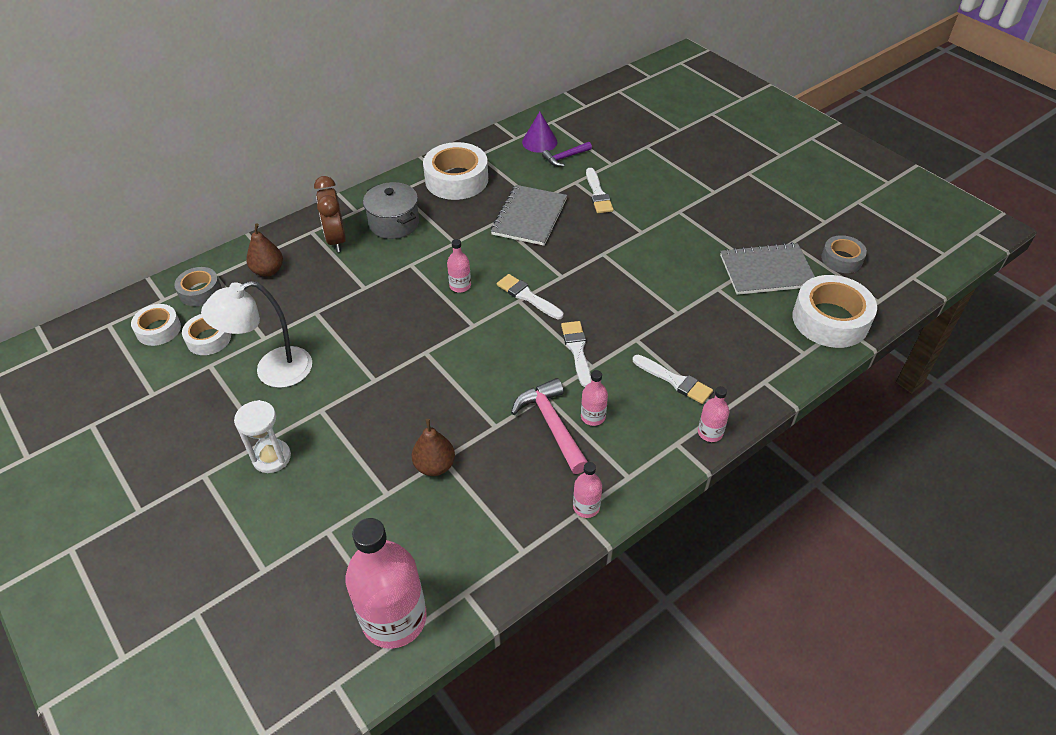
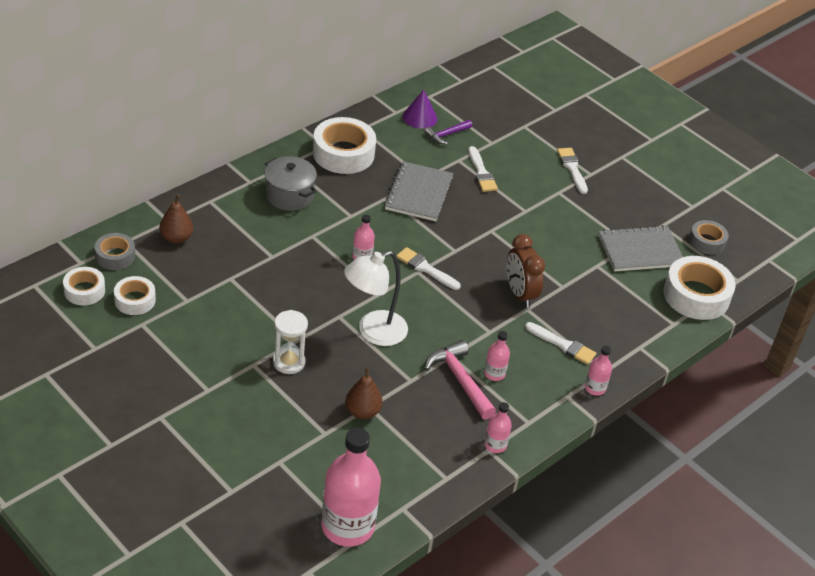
camera: 10 degrees left, 5 degrees down
white lamp [201,281,312,388] -> white lamp moved to [344,251,408,346]
white hourglass [234,400,291,473] -> white hourglass moved to [273,310,308,374]
brown clock [314,176,346,252] -> brown clock moved to [507,234,545,308]
white brush [561,321,592,387] -> white brush moved to [557,148,588,194]

